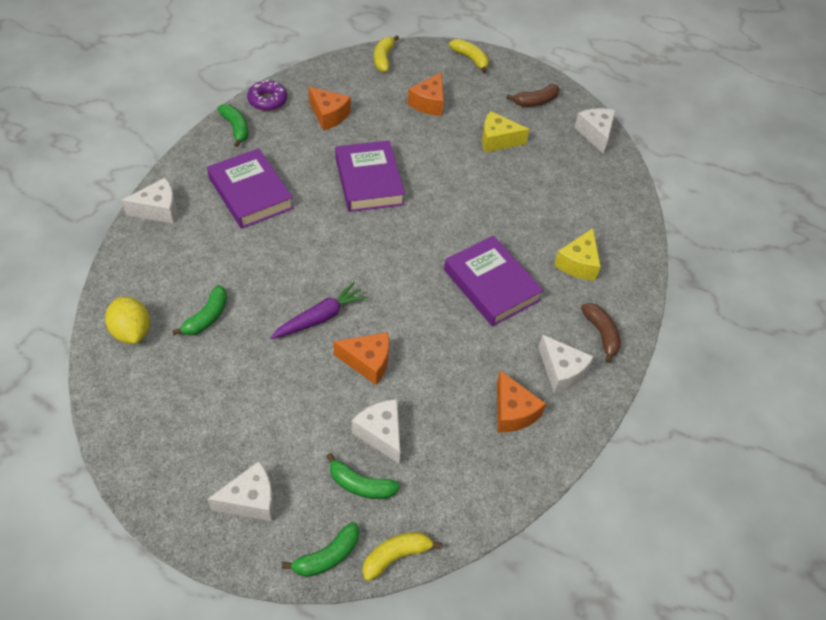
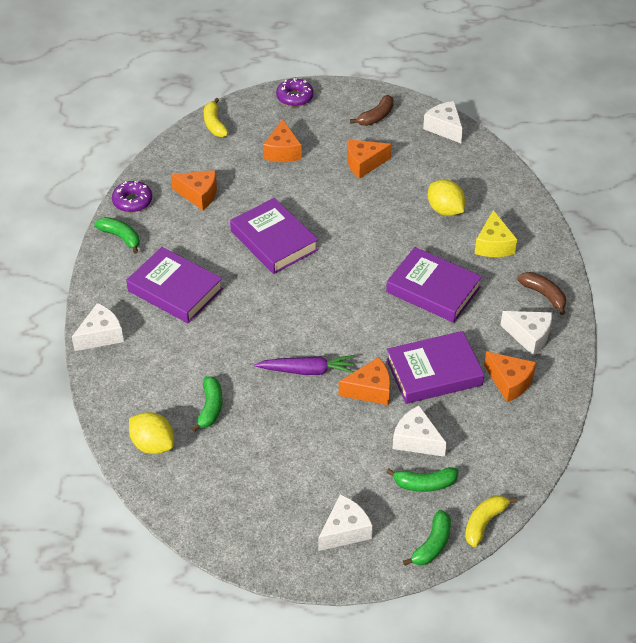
camera: 20 degrees left, 5 degrees down
purple carrot [270,282,368,339] -> purple carrot turned 60 degrees clockwise [254,355,354,375]
yellow banana [449,39,489,73] -> purple donut [276,78,314,107]
yellow cheese [482,111,529,152] -> orange cheese [347,139,391,179]
none -> purple book [386,331,484,404]
none -> yellow lemon [428,180,465,216]

